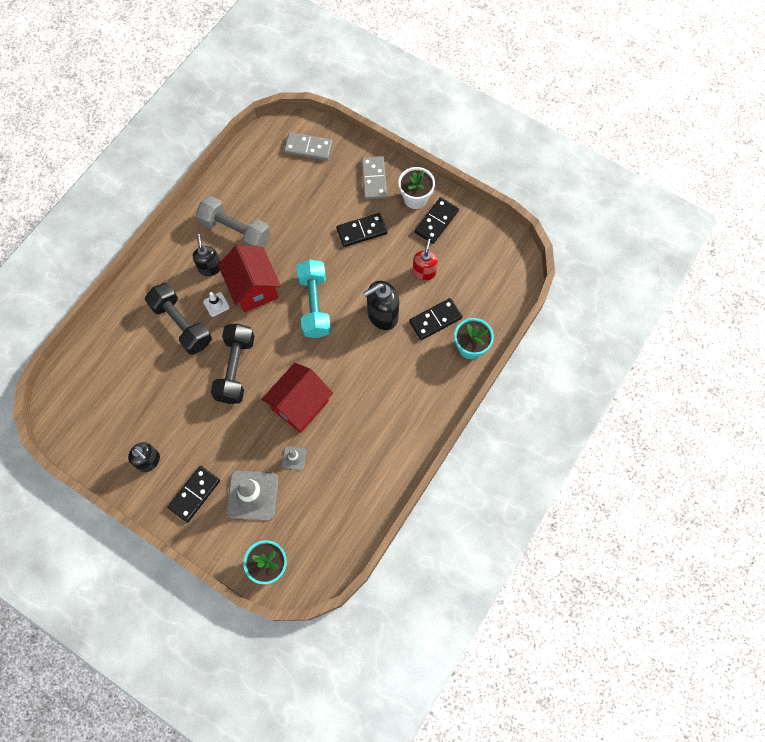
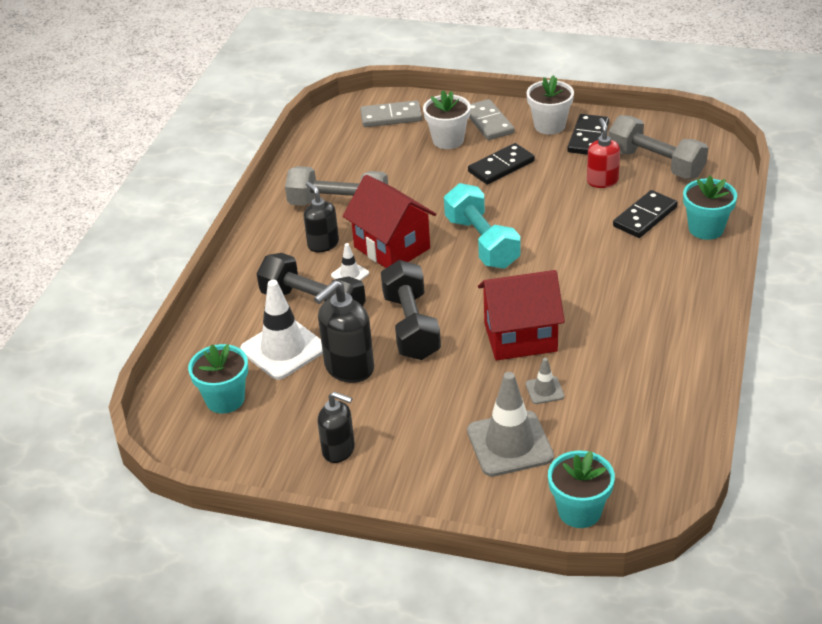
camera: 15 degrees left, 30 degrees down
black domino [167,466,220,523] -> none
red house [261,363,333,433] -> red house turned 60 degrees clockwise [478,270,565,360]
black soap dispenser [363,281,399,330] -> black soap dispenser moved to [314,280,374,383]
none -> turquoise flower pot [188,344,248,414]
none -> white traffic cone [240,280,323,380]
none -> white flower pot [423,90,471,149]
none -> grey dumbbell [608,115,708,179]

